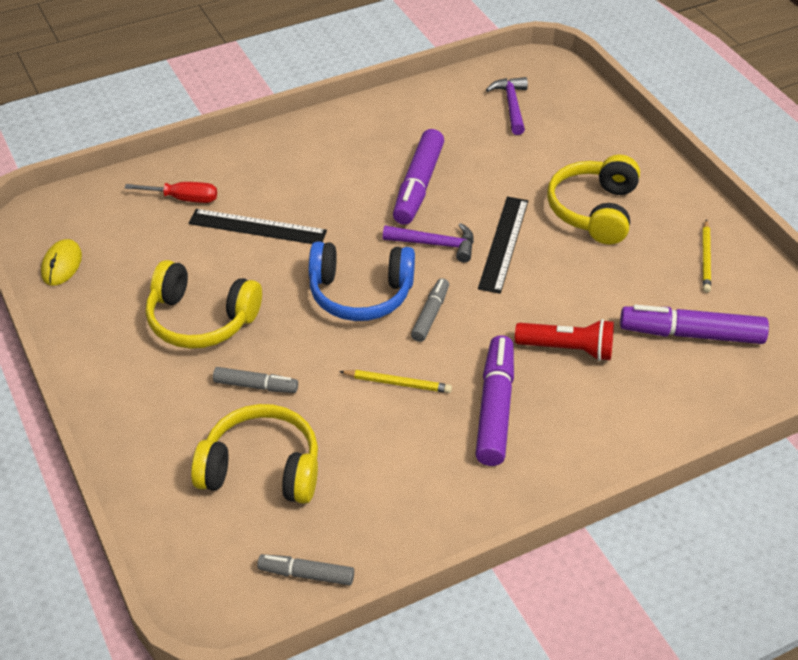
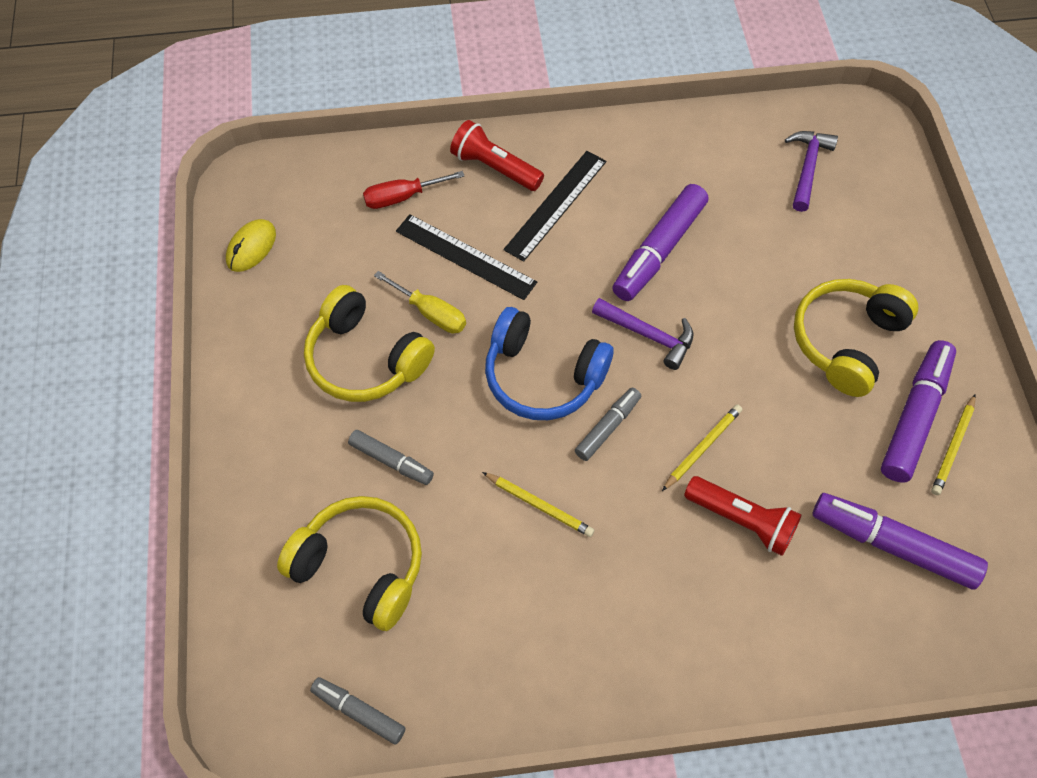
camera: 20 degrees right, 15 degrees up
red screwdriver [125,182,217,203] -> red screwdriver turned 135 degrees clockwise [363,171,465,209]
purple marker [475,335,514,466] -> purple marker moved to [881,340,956,483]
black ruler [478,197,528,294] -> black ruler moved to [503,151,606,262]
none -> yellow screwdriver [374,271,466,333]
none -> red flashlight [450,120,544,191]
none -> yellow pencil [662,404,742,491]

